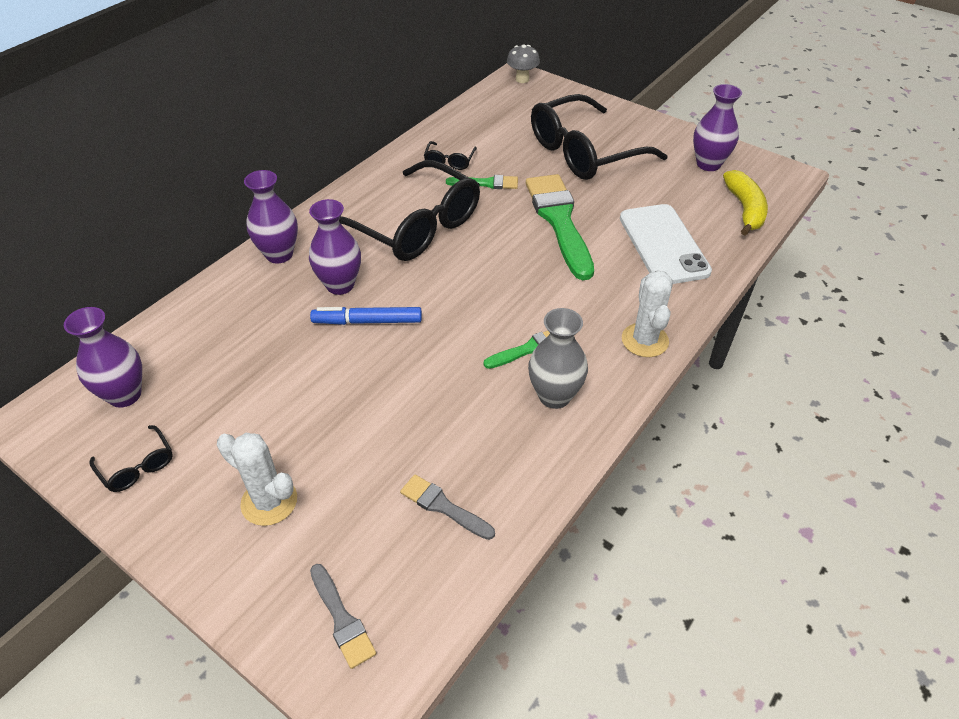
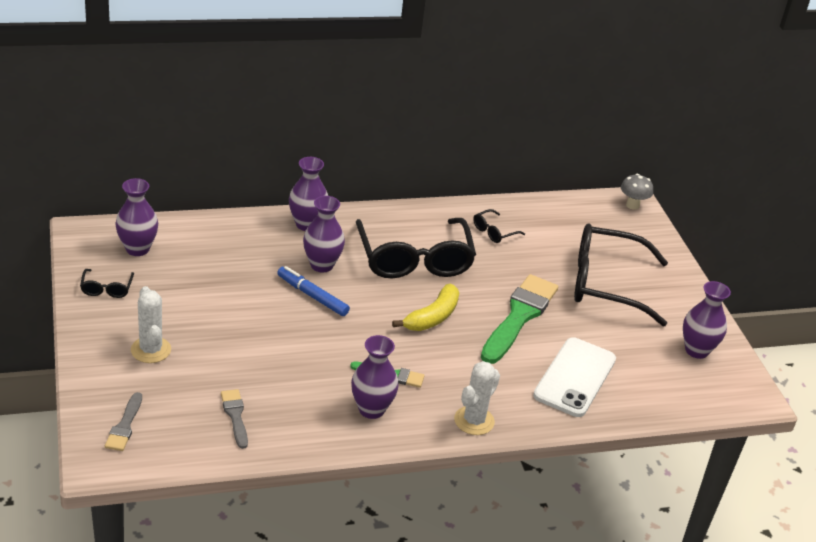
camera: 35 degrees right, 10 degrees down
green brush [446,175,518,189] -> none
grey vase [528,308,588,409] -> purple vase [351,335,399,419]
yellow banana [723,170,768,235] -> yellow banana moved to [392,284,459,331]

